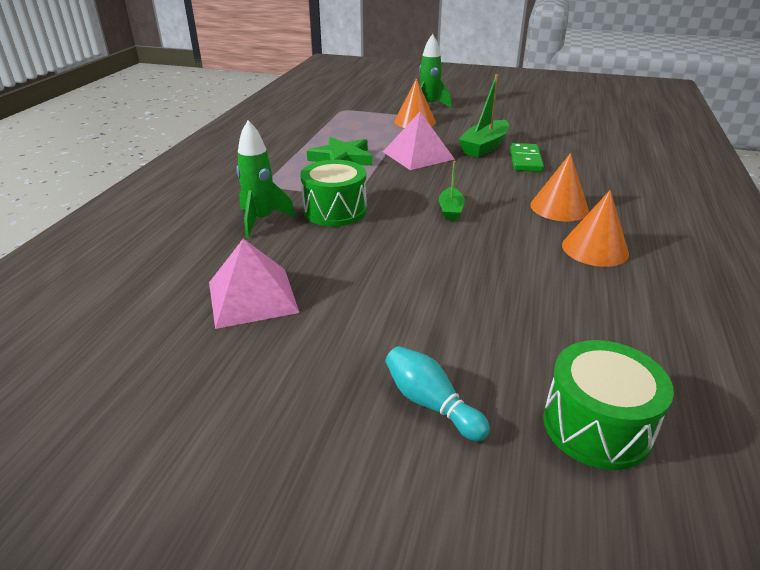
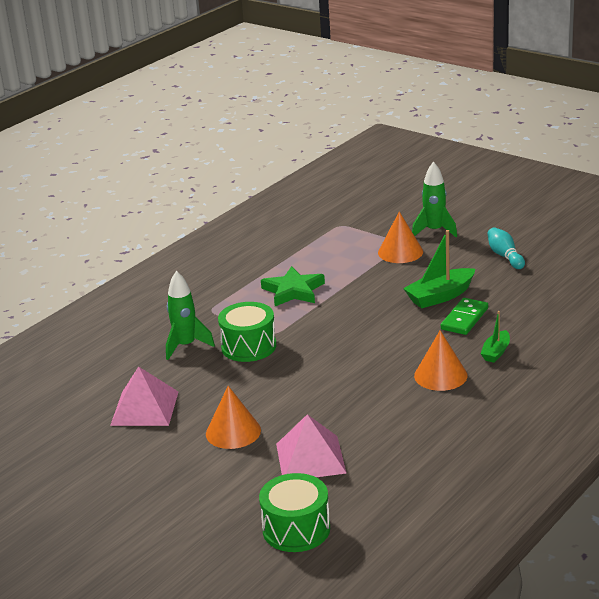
camera: 25 degrees right, 5 degrees down
pink pyramid [383,112,455,170] -> pink pyramid moved to [276,414,346,477]
turquoise bowling pin [386,346,490,441] -> turquoise bowling pin moved to [487,227,525,269]
green boat [439,161,465,220] -> green boat moved to [480,311,510,363]
orange cone [562,190,629,267] -> orange cone moved to [206,386,261,449]

